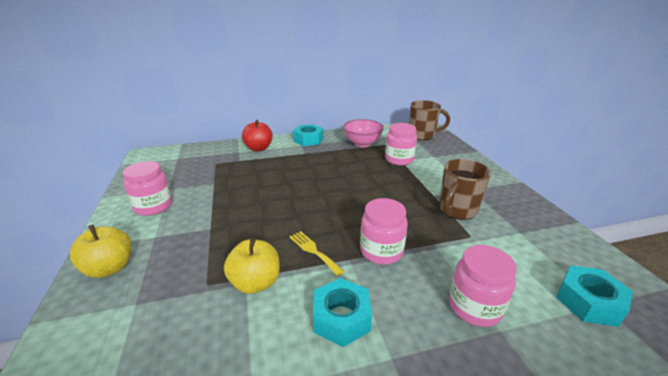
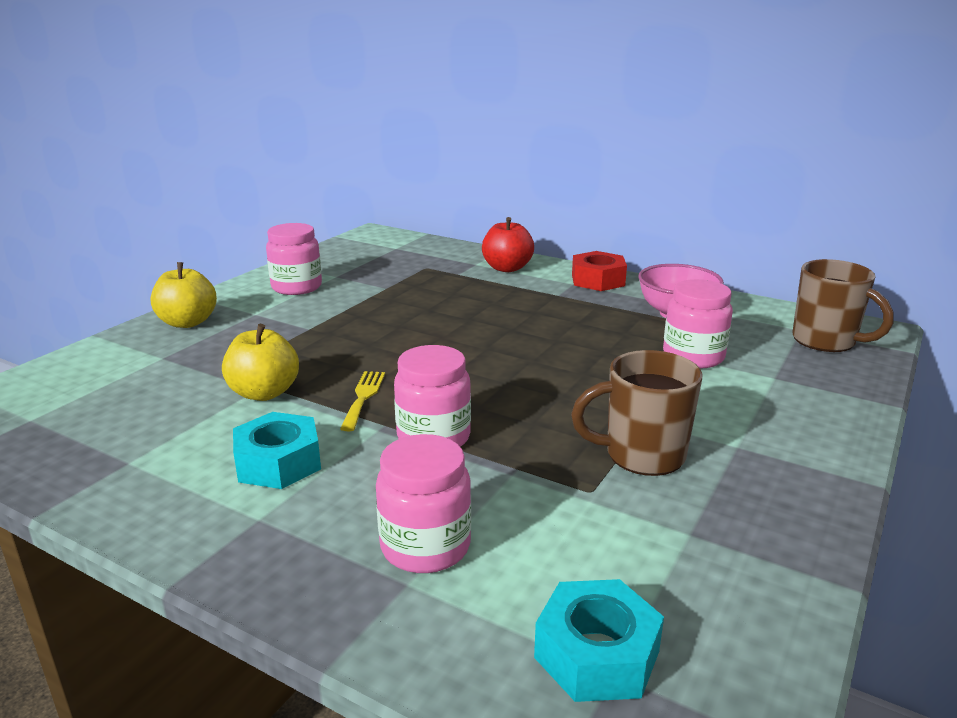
camera: 45 degrees right, 5 degrees down
turquoise nut [293,124,324,146] -> red nut [572,251,627,291]

